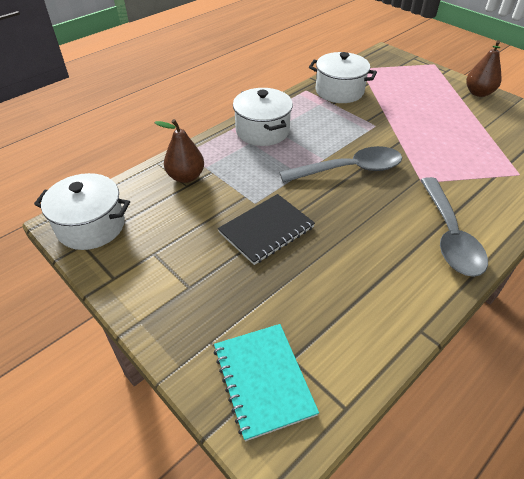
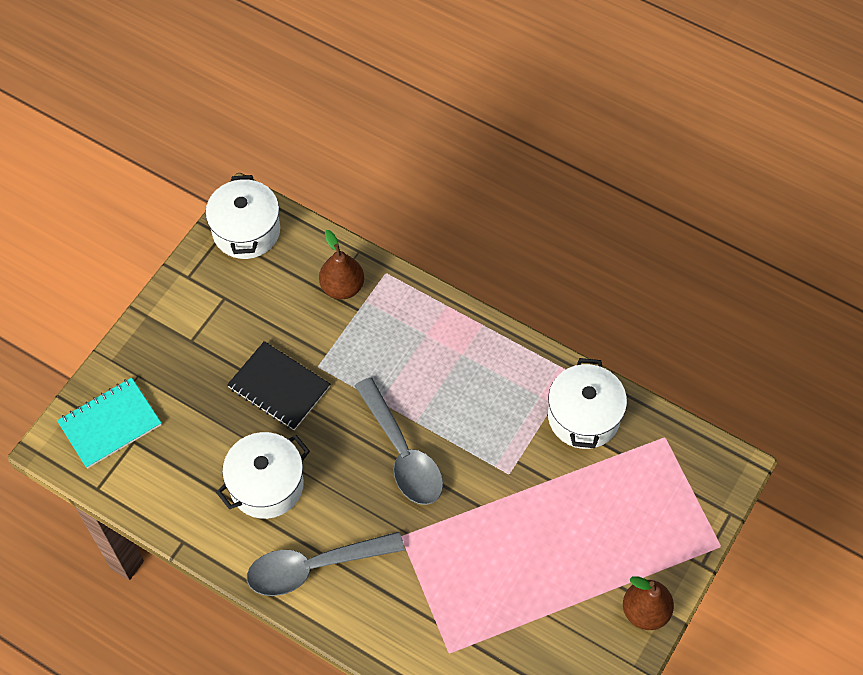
camera: 75 degrees right, 15 degrees up
white pot [233,88,293,146] -> white pot moved to [216,432,310,519]

